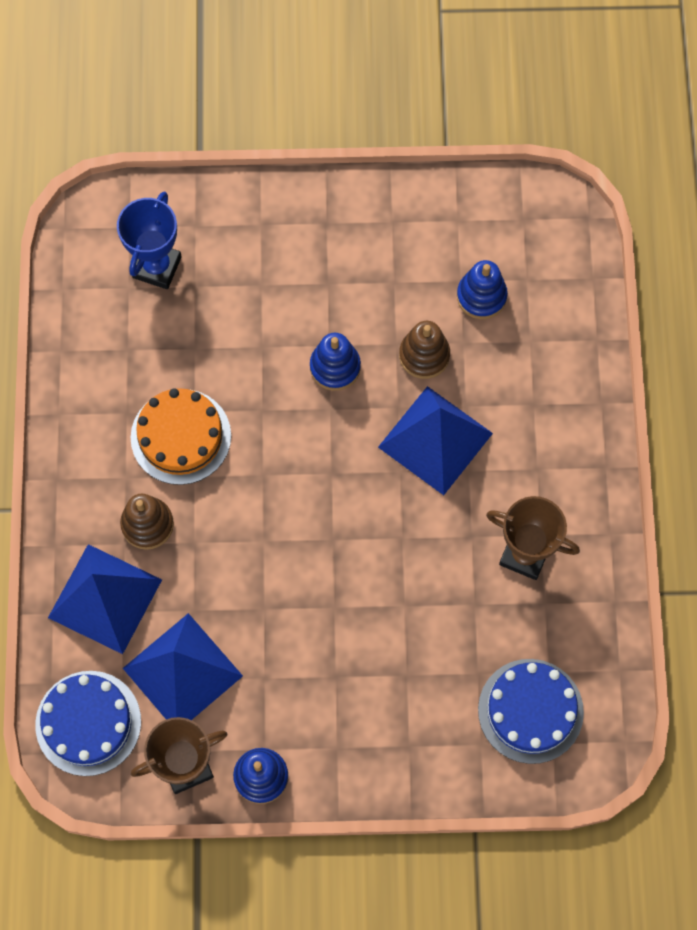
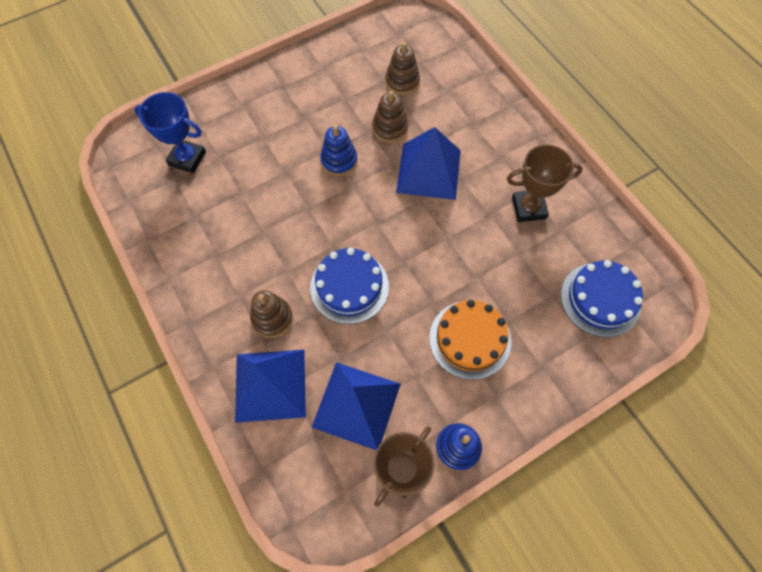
camera: 30 degrees left, 5 degrees down
blue cake [35,671,141,776] -> blue cake moved to [310,248,389,324]
blue trophy [117,191,182,289] -> blue trophy turned 60 degrees counterclockwise [134,92,206,174]
orange cake [131,388,231,485] -> orange cake moved to [429,300,511,380]
blue stacking toy [457,260,508,319] -> brown stacking toy [385,42,420,95]

